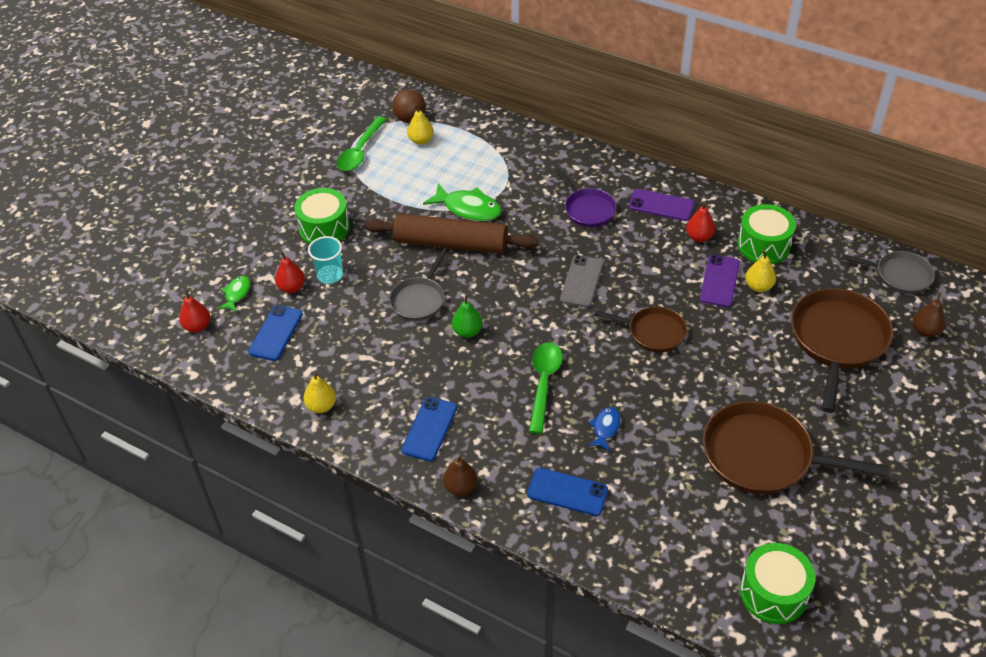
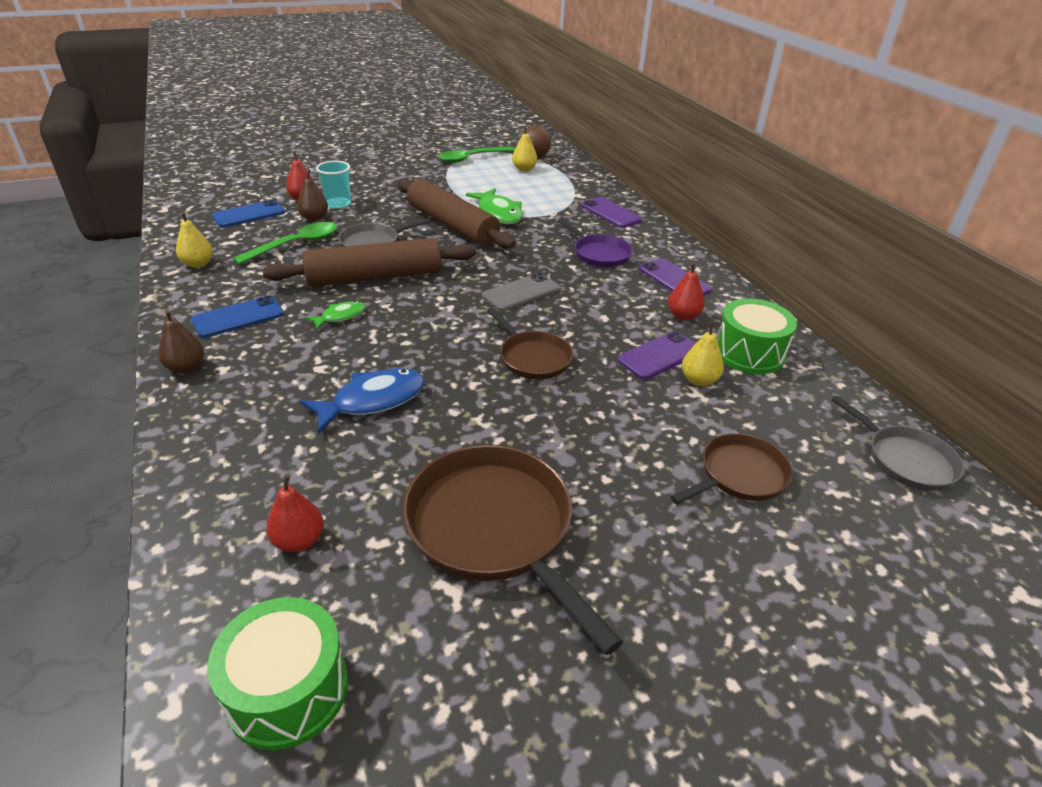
camera: 35 degrees right, 10 degrees down
red pear [179,290,210,332] -> red pear moved to [266,474,324,552]
green fish [218,276,250,312] -> green fish moved to [305,301,365,330]
green drum [294,188,350,244] -> none
green pear [452,295,483,338] -> brown rolling pin [263,238,476,287]
blue phone [527,468,608,516] -> none
green spoon [529,342,563,434] -> green spoon moved to [233,222,337,265]
purple pan [555,169,617,227] -> purple pan turned 45 degrees counterclockwise [558,219,633,267]
blue fish [588,407,621,451] -> blue fish [300,368,425,434], size x1.78
brown pan [791,288,893,413] -> brown pan [670,433,793,504], size x0.58
brown pear [913,293,946,337] -> brown pear moved to [297,169,328,221]
none -> purple phone [581,197,642,228]

